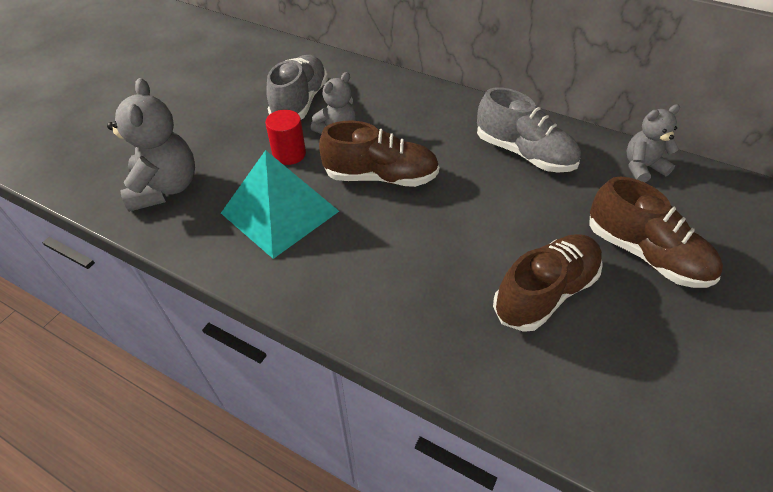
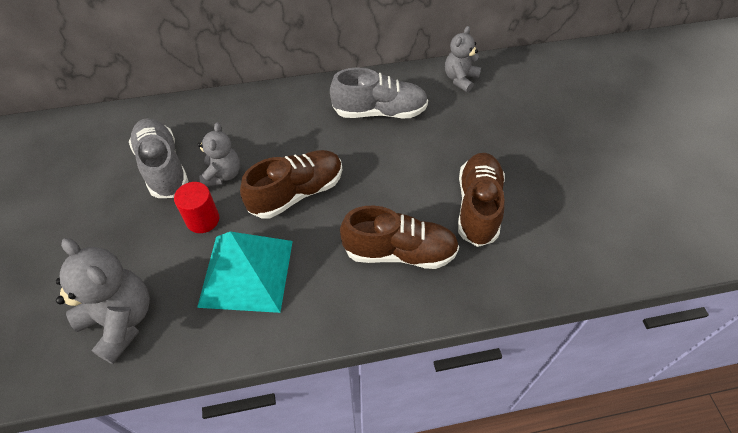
camera: 40 degrees left, 5 degrees up
brown shoe [589,177,723,288] -> brown shoe moved to [340,205,459,269]

